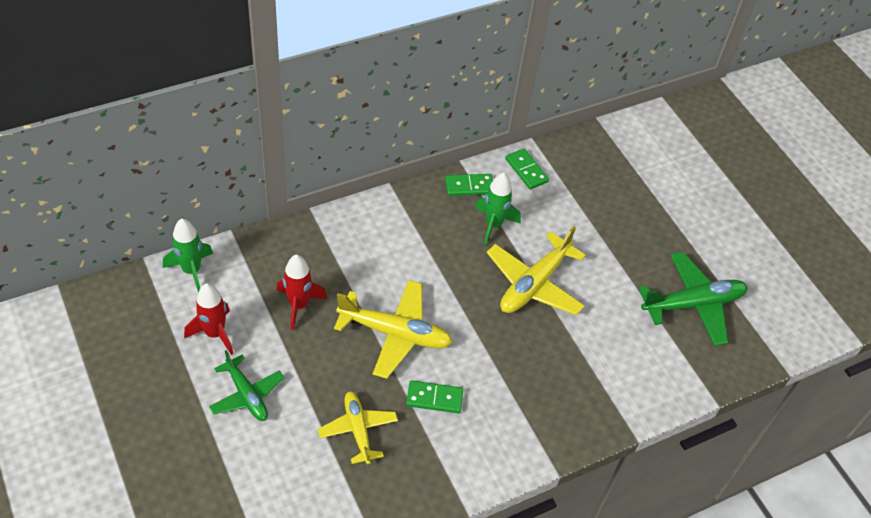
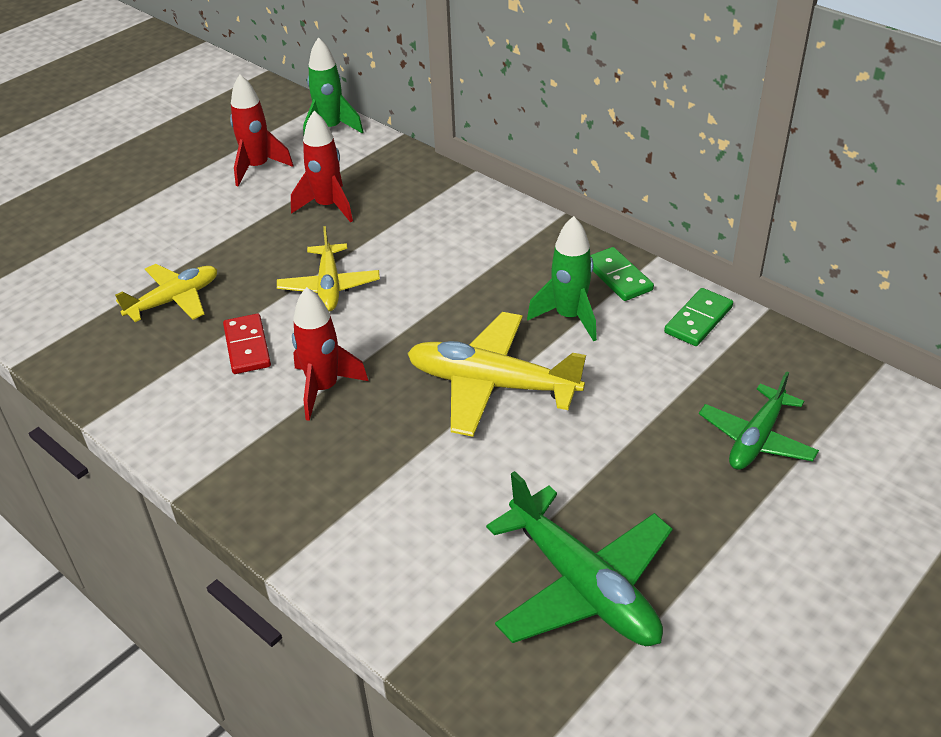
camera: 75 degrees right, 10 degrees down
green plane [209,350,284,421] -> green plane moved to [699,371,819,470]
yellow plane [334,280,453,379] -> yellow plane [277,226,380,311], size x0.64
green domino [406,380,463,413] -> red domino [223,314,271,374]
none -> red rocket [292,287,368,421]

